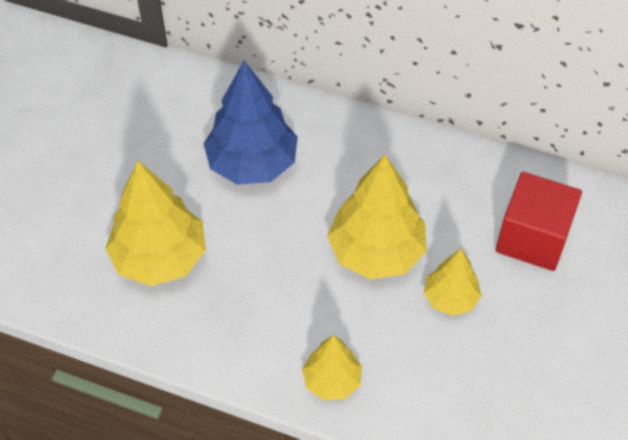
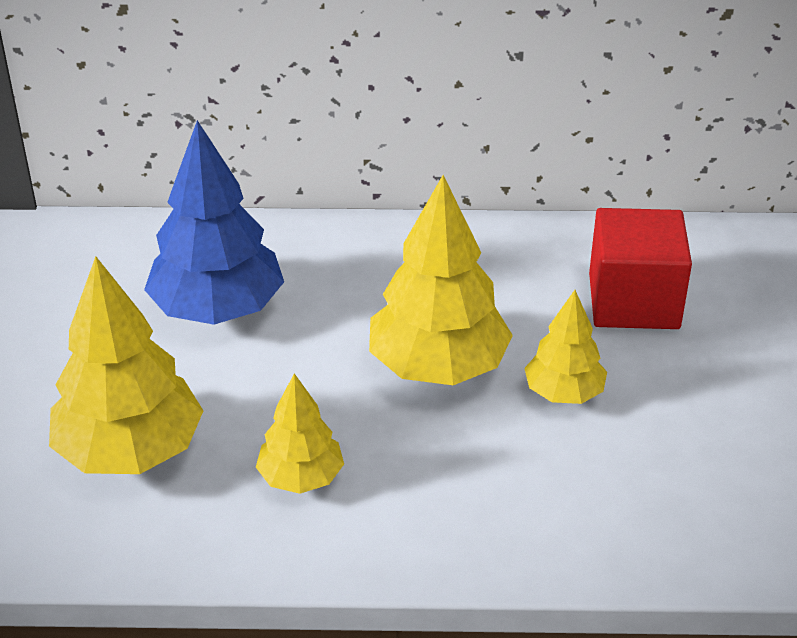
camera: 20 degrees left, 15 degrees down
yellow tree [302,335,362,400] -> yellow tree moved to [256,373,344,494]

